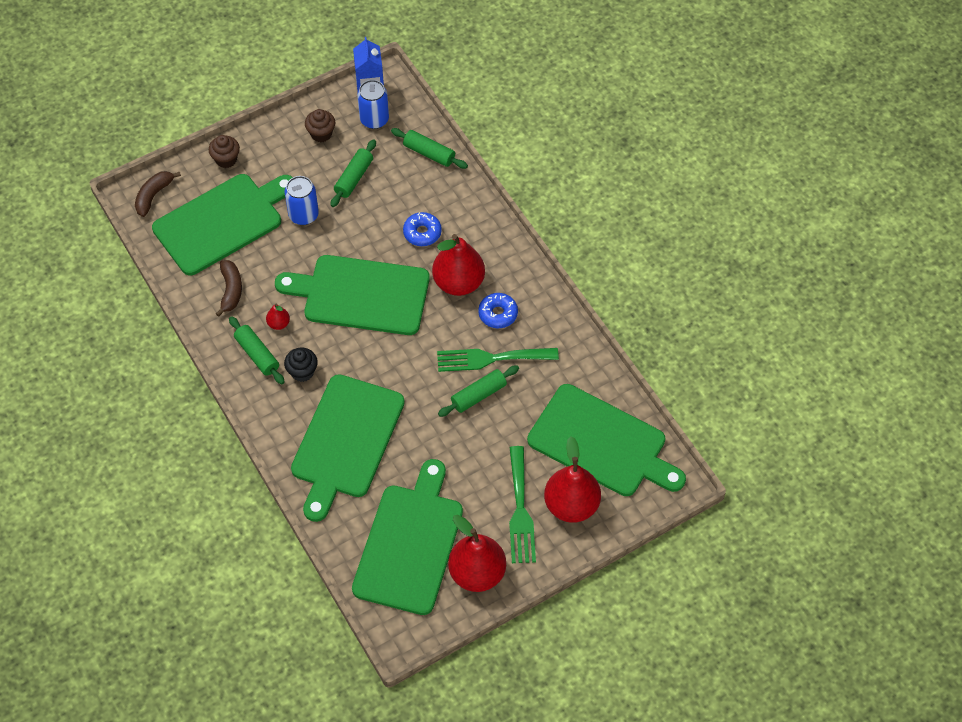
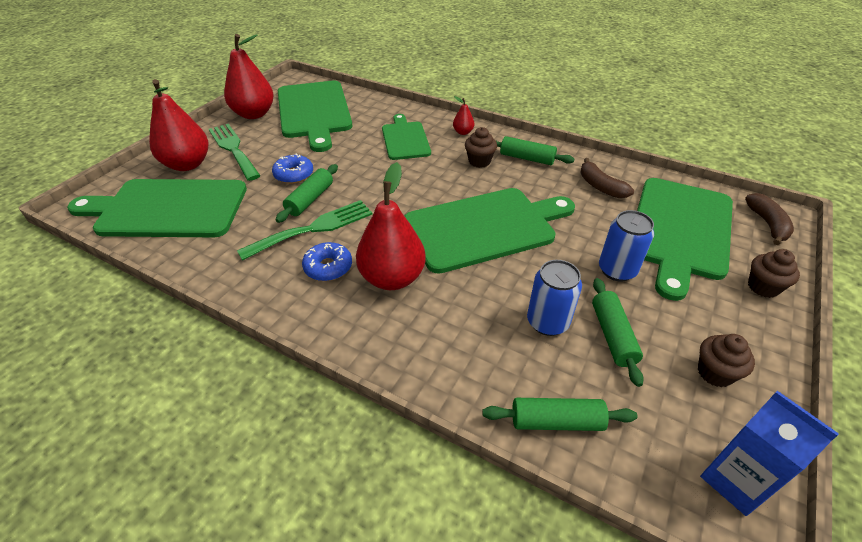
camera: 150 degrees right, 15 degrees down
red pear [266,303,290,330] -> red pear moved to [453,96,474,135]
black cupcake [284,348,318,382] -> brown cupcake [465,127,497,168]
green cutting board [291,374,405,522] -> green cutting board [382,114,431,160], size x0.58
blue can [357,80,389,129] -> blue can moved to [527,260,582,336]
blue donut [403,212,442,246] -> blue donut moved to [272,154,313,184]

